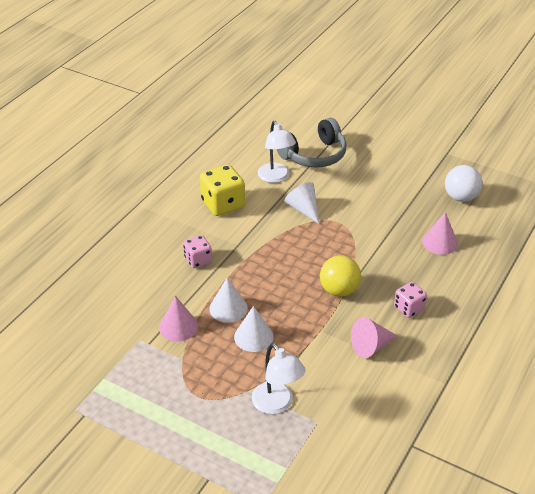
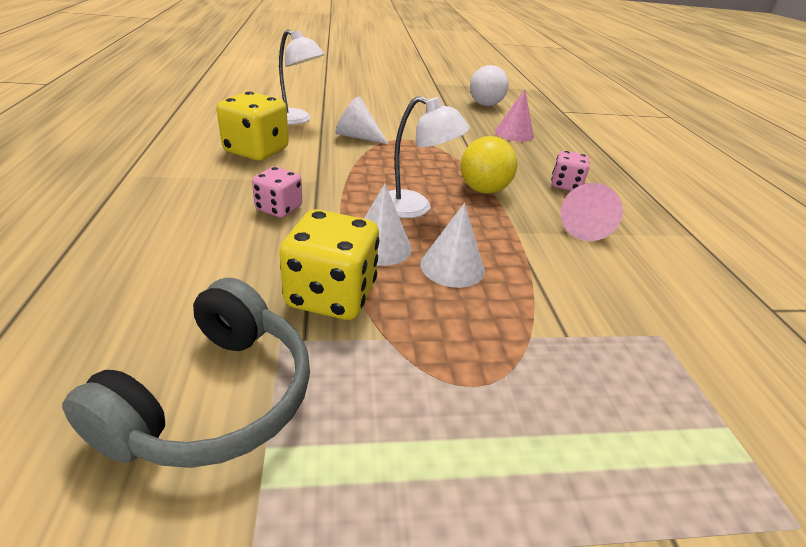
camera: 40 degrees left, 5 degrees down
pink cone [159,296,198,342] -> yellow dice [279,209,379,320]
white lamp [252,343,306,414] -> white lamp moved to [389,96,470,218]
grey headphones [277,118,347,168] -> grey headphones moved to [62,278,310,468]

